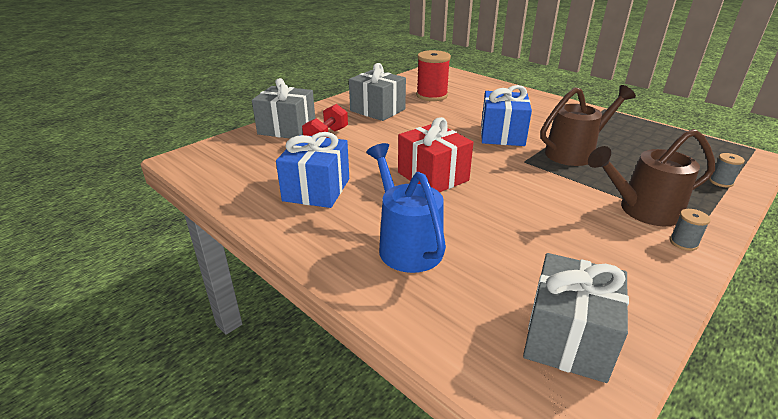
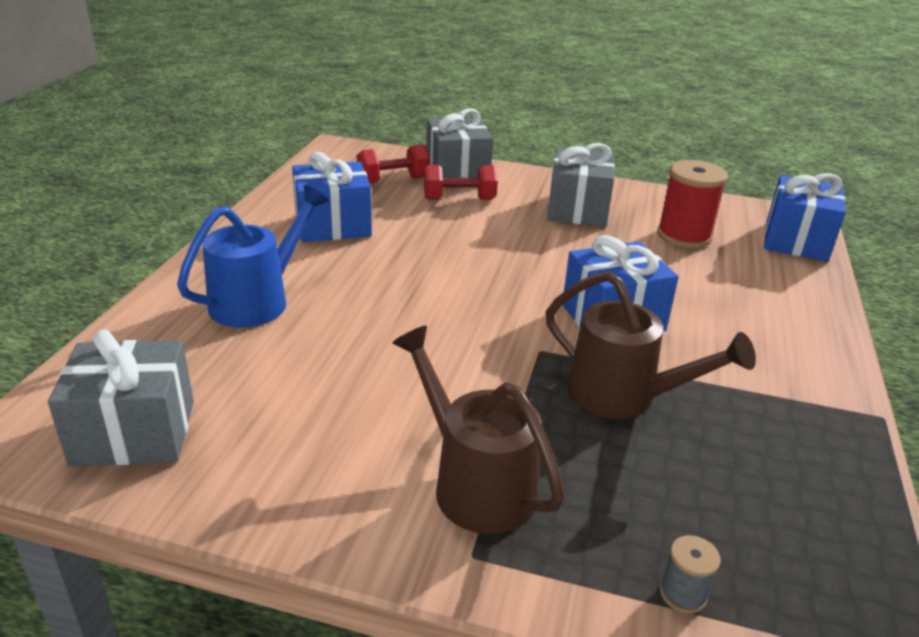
camera: 60 degrees right, 0 degrees up
red gift [398,117,473,192] -> none
grey spool [670,209,711,251] -> none
none -> red dumbbell [357,144,430,183]
none -> blue gift [764,173,845,262]

